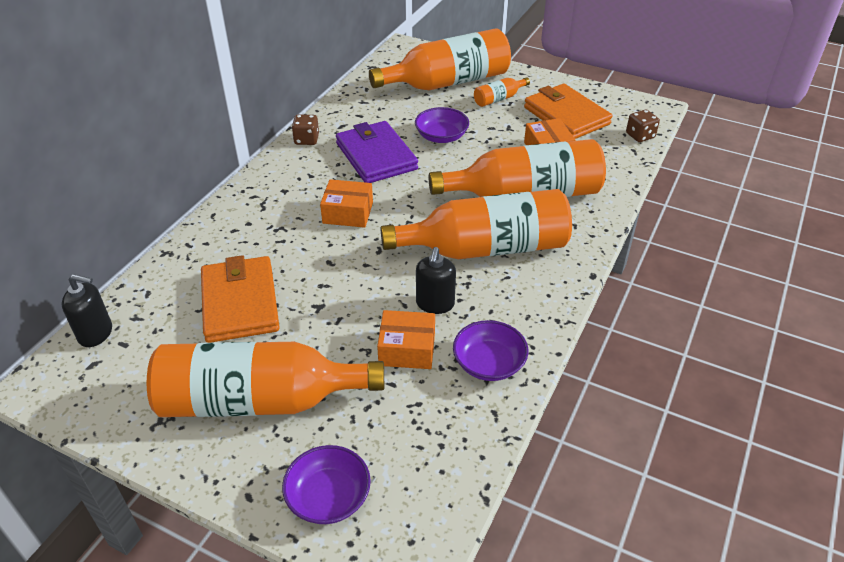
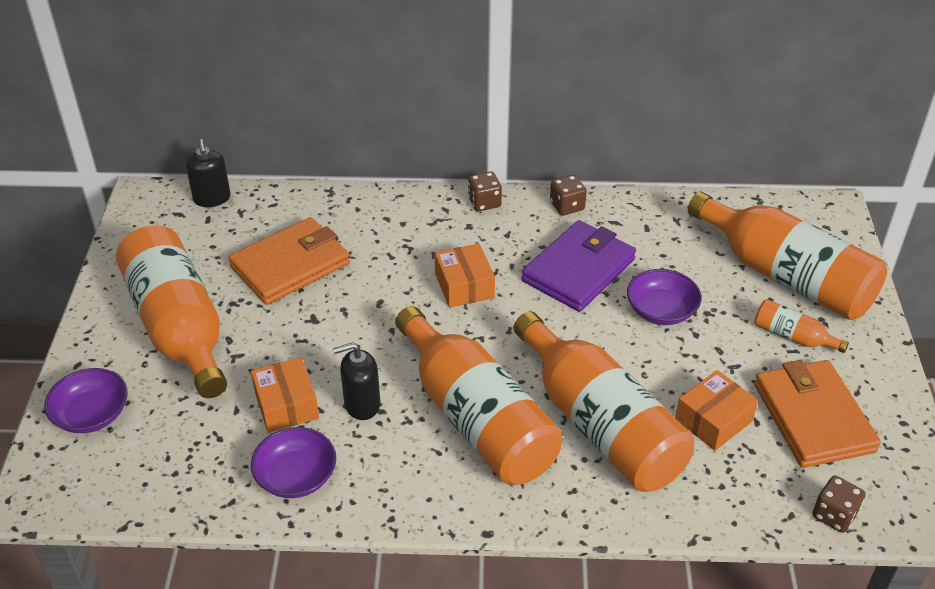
camera: 65 degrees right, 0 degrees up
orange wallet [524,84,612,139] -> orange wallet turned 45 degrees counterclockwise [754,360,881,468]
none -> brown dice [468,172,502,211]

